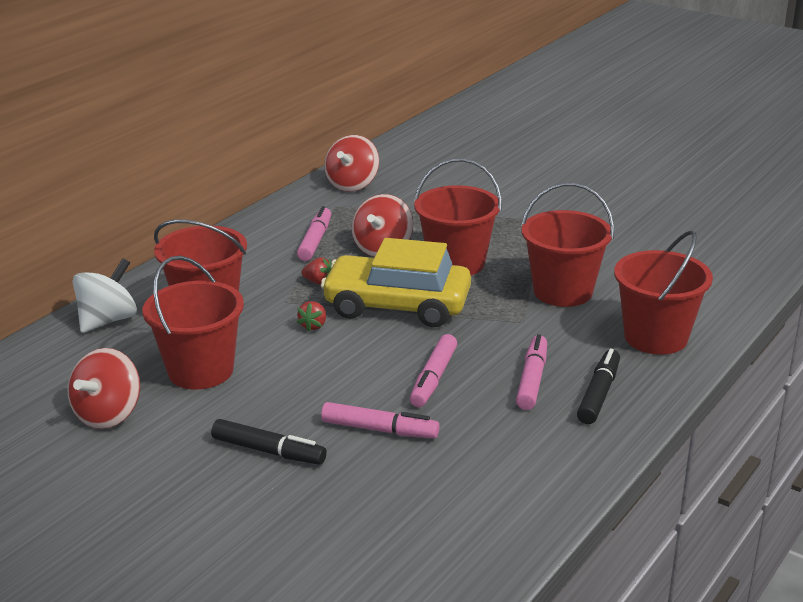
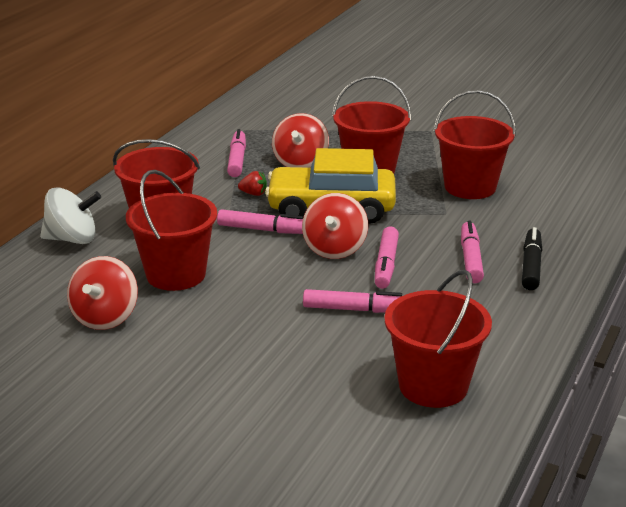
camera: 10 degrees left, 0 degrees up
white spinning top [73,258,137,333] -> white spinning top turned 60 degrees clockwise [40,188,101,244]
black marker [211,419,327,465] -> none
red strawberry [297,301,326,331] -> pink marker [217,209,303,234]
red spinning top [324,135,379,192] -> red spinning top moved to [302,193,368,259]
red bucket [614,230,713,355] -> red bucket moved to [384,270,492,408]

